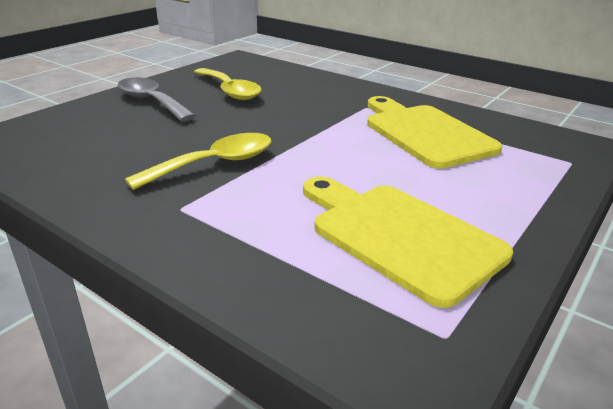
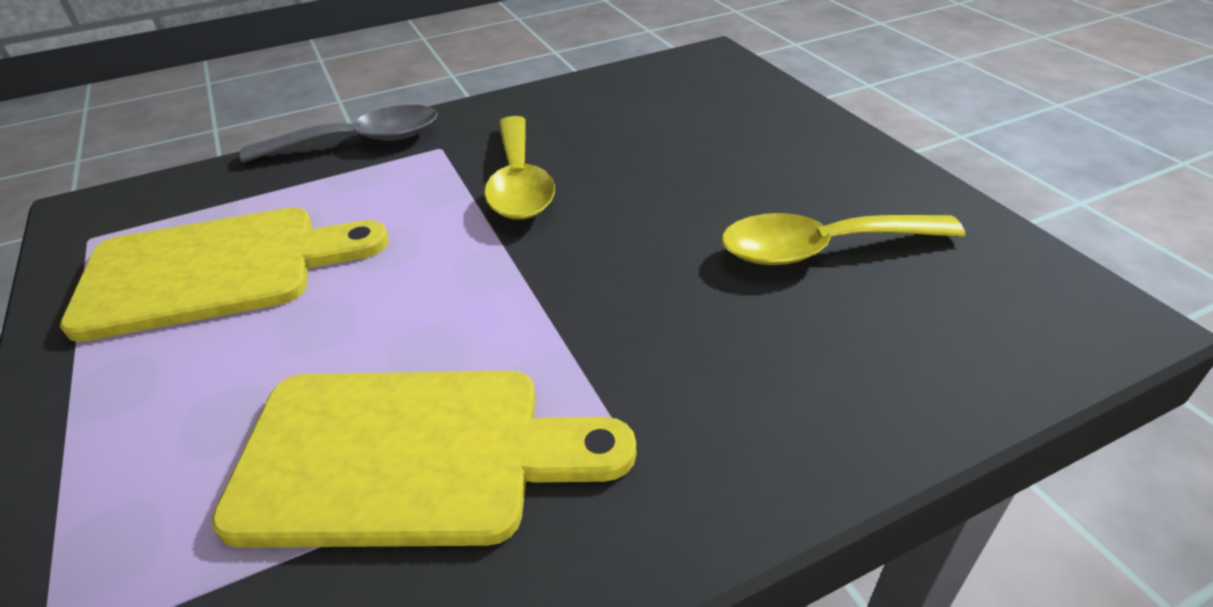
camera: 120 degrees right, 10 degrees up
grey spoon [118,77,196,122] -> grey spoon moved to [240,105,438,163]

